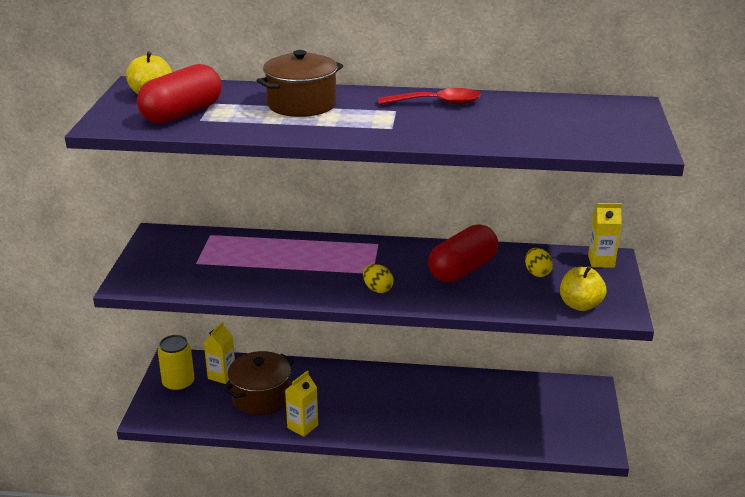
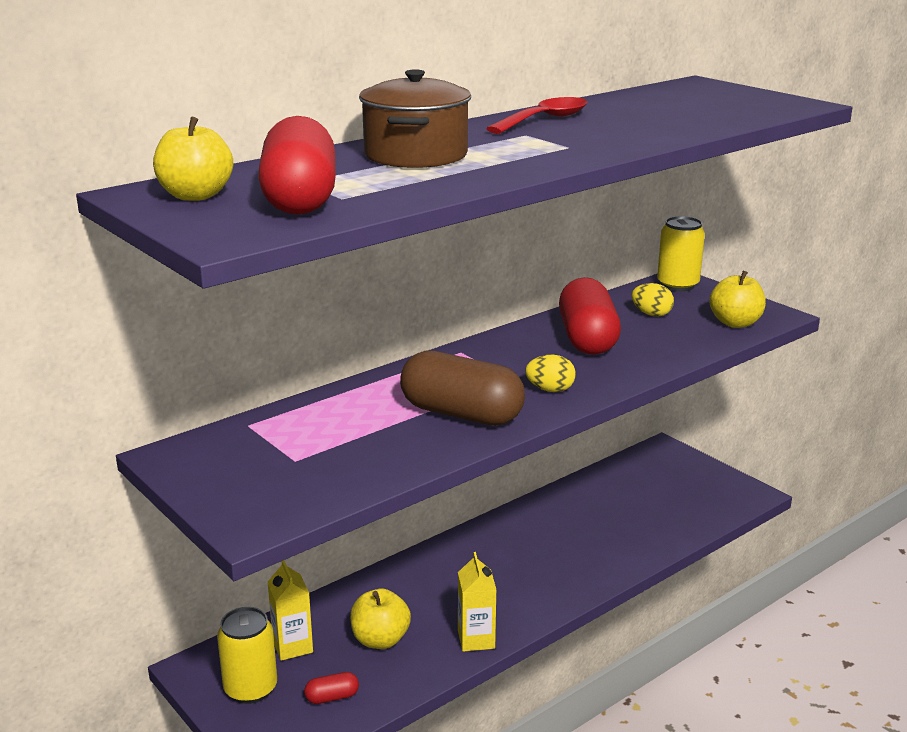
camera: 45 degrees left, 5 degrees down
brown pot [224,351,294,416] -> yellow apple [350,589,411,649]
yellow carton [588,203,622,268] -> yellow can [657,216,705,291]
none -> red capsule [304,672,359,704]
none -> brown capsule [400,350,525,425]

